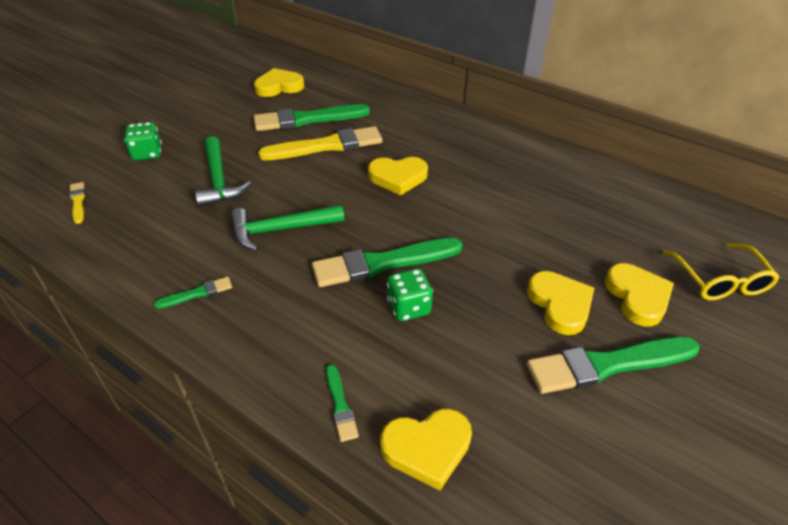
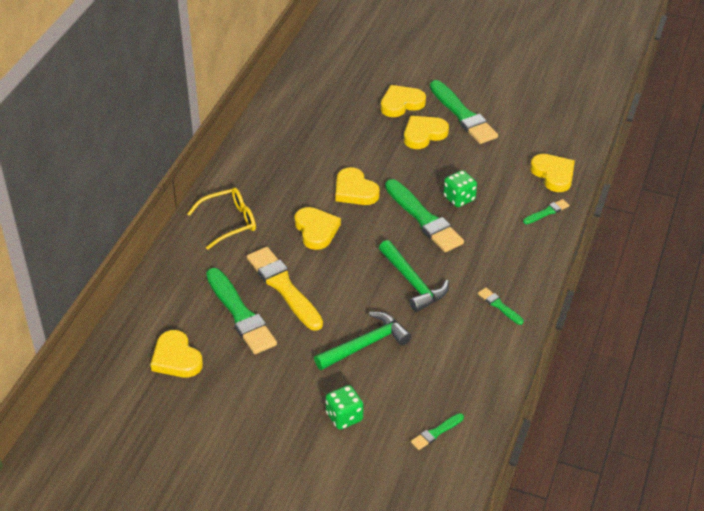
camera: 105 degrees left, 0 degrees up
yellow brush [69,182,85,224] -> green brush [411,413,464,450]
yellow glasses [663,243,780,300] -> yellow glasses moved to [187,188,256,250]
none -> yellow heart [336,167,380,205]

